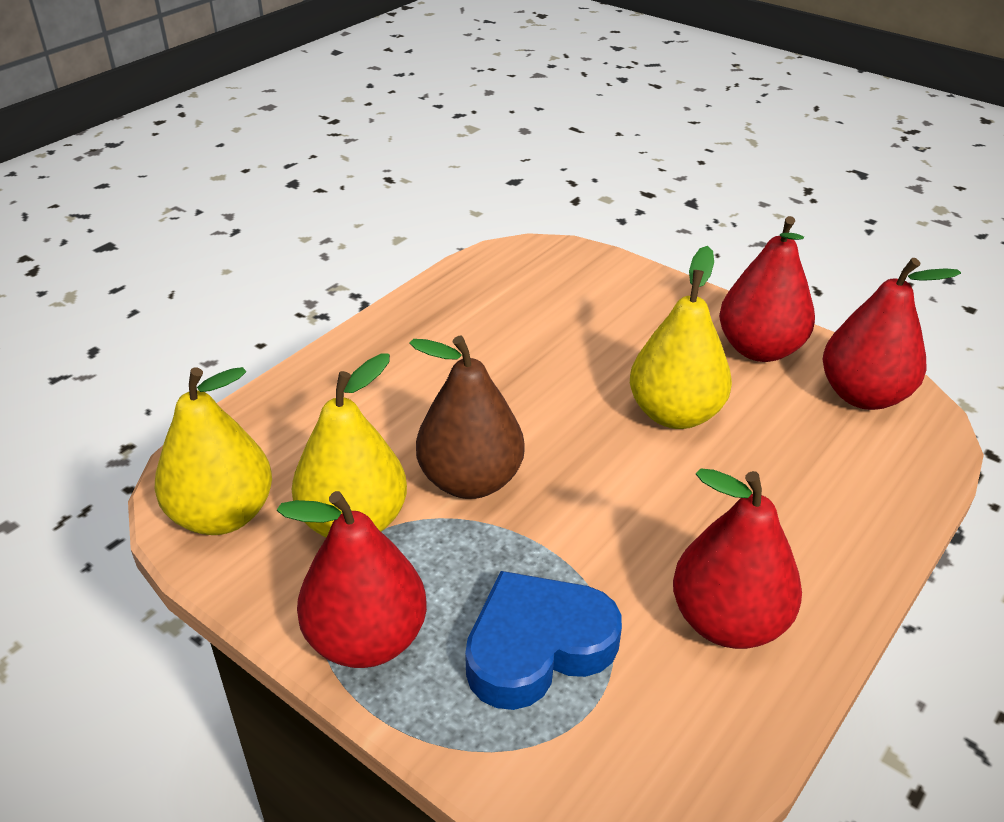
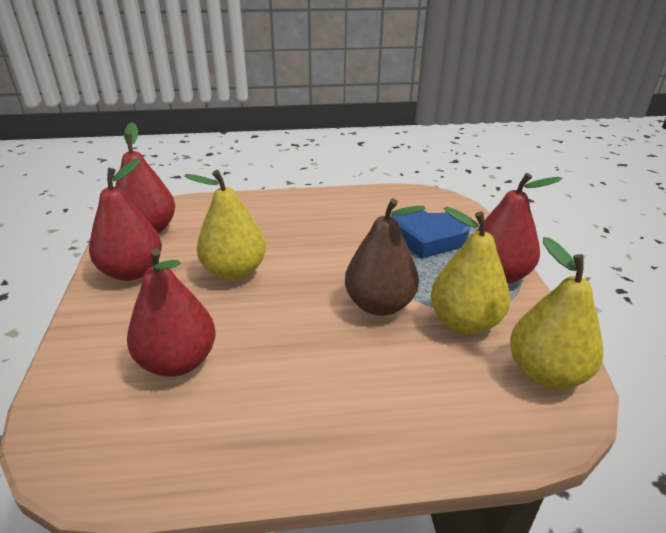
camera: 135 degrees left, 5 degrees down
red pear [673,468,802,649] -> red pear moved to [127,248,216,377]

